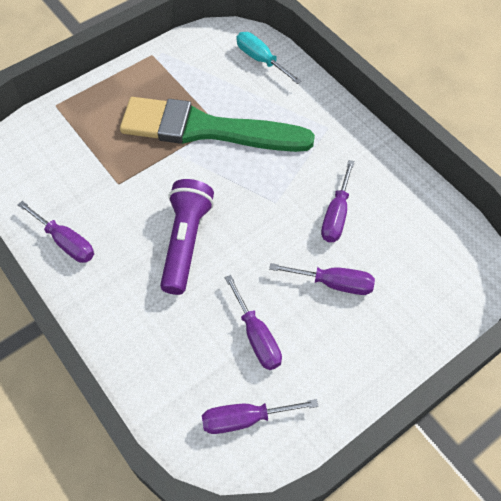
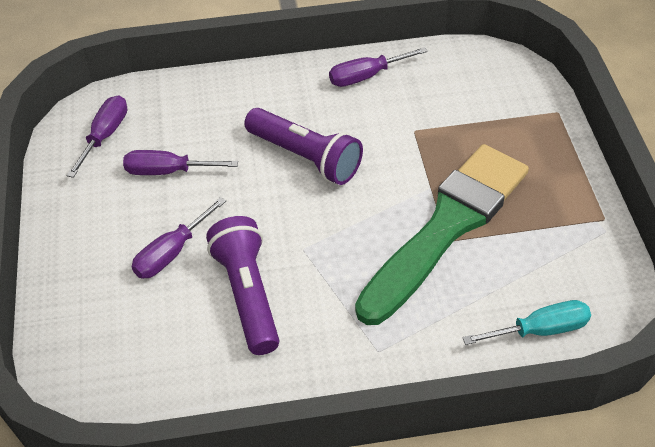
camera: 120 degrees right, 10 degrees down
purple screwdriver [321,160,355,242] -> purple flashlight [206,216,279,355]

